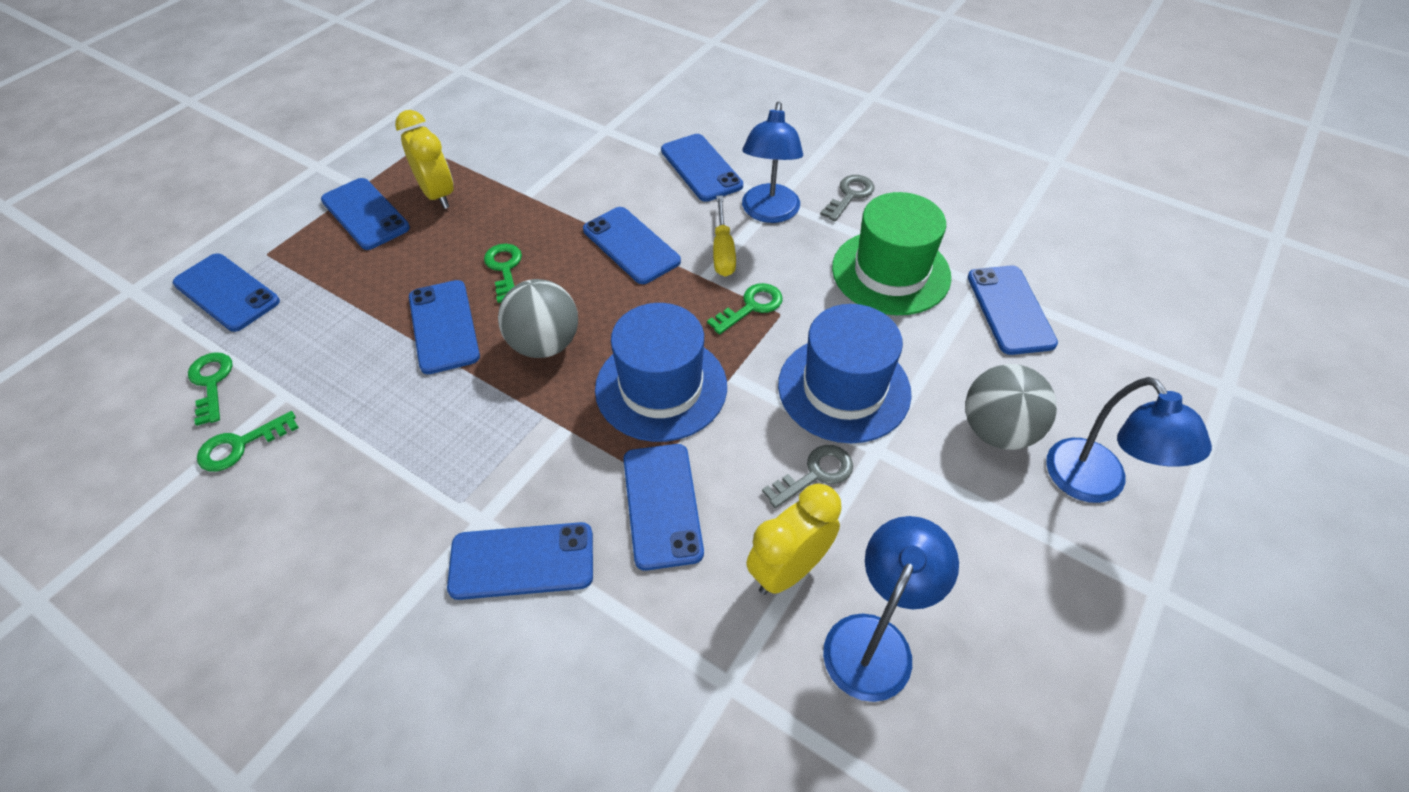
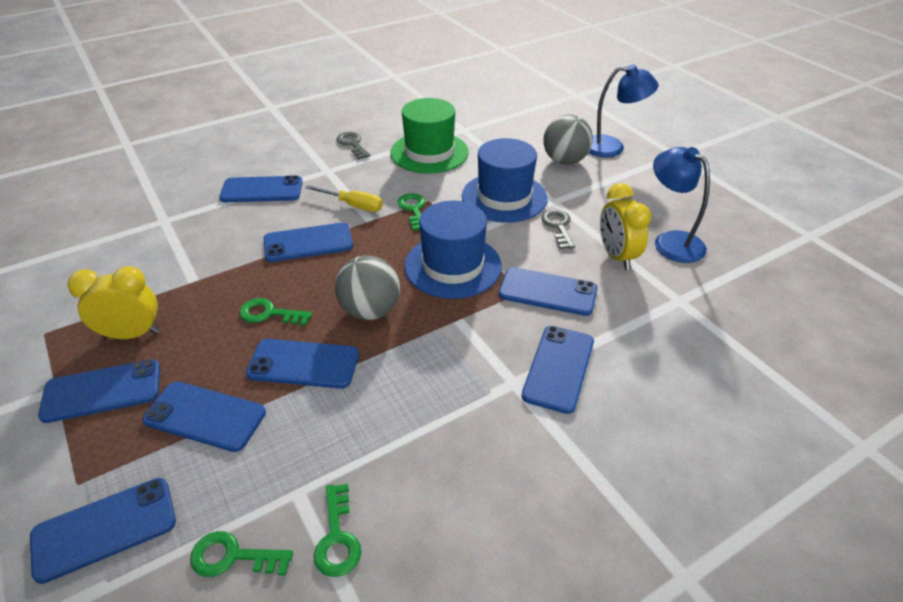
camera: 65 degrees left, 10 degrees down
blue lamp [742,102,803,223] -> none
blue phone [968,266,1058,355] -> blue phone moved to [142,381,266,452]

